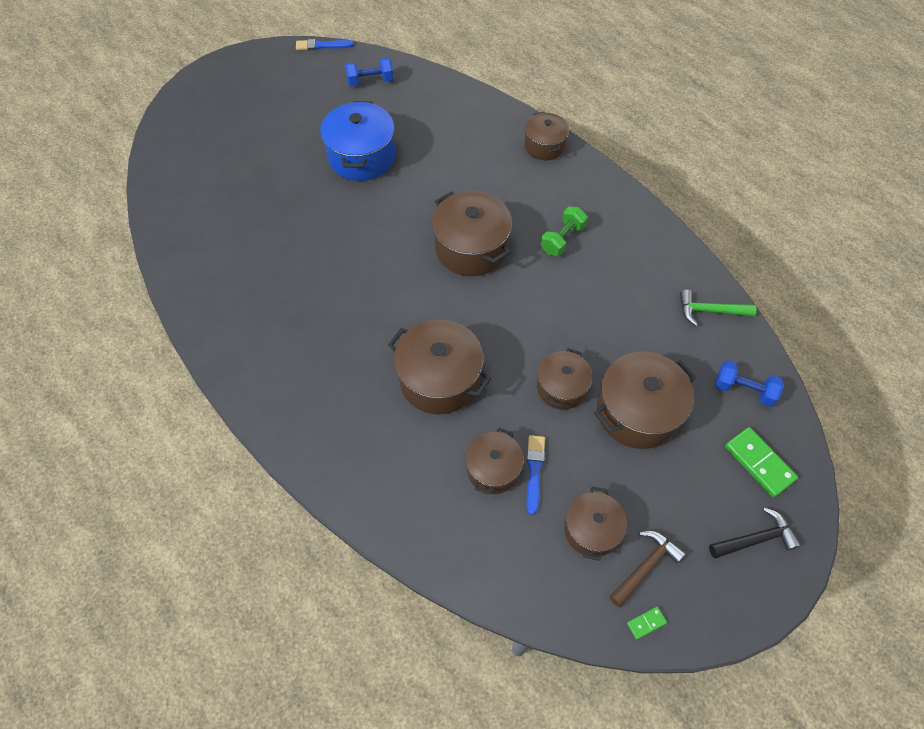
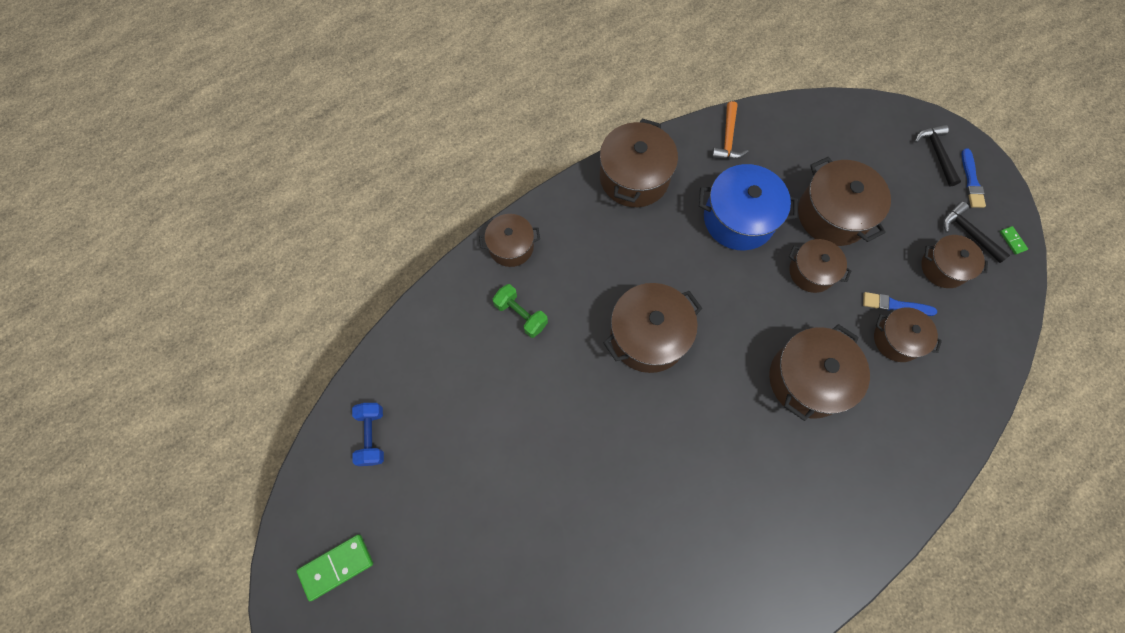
camera: 85 degrees left, 10 degrees up
blue brush [296,39,354,50] -> blue brush moved to [962,148,986,208]
blue pot [320,101,395,181] -> blue pot moved to [699,164,798,251]
green dumbbell [541,207,588,256] -> green dumbbell moved to [493,284,548,338]
brown hammer [610,530,686,608] -> black hammer [943,202,1010,263]
green hammer [680,290,757,326] -> orange hammer [711,101,749,160]
blue dumbbell [715,360,783,407] -> none
green domino [725,427,798,497] -> green domino moved to [297,534,373,601]
none -> brown pot [600,119,678,207]

